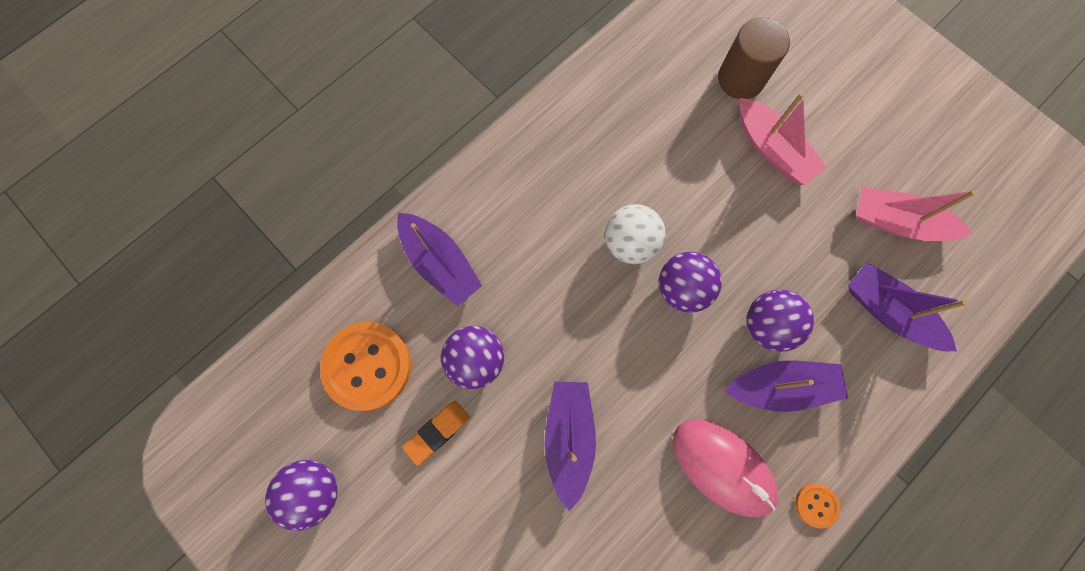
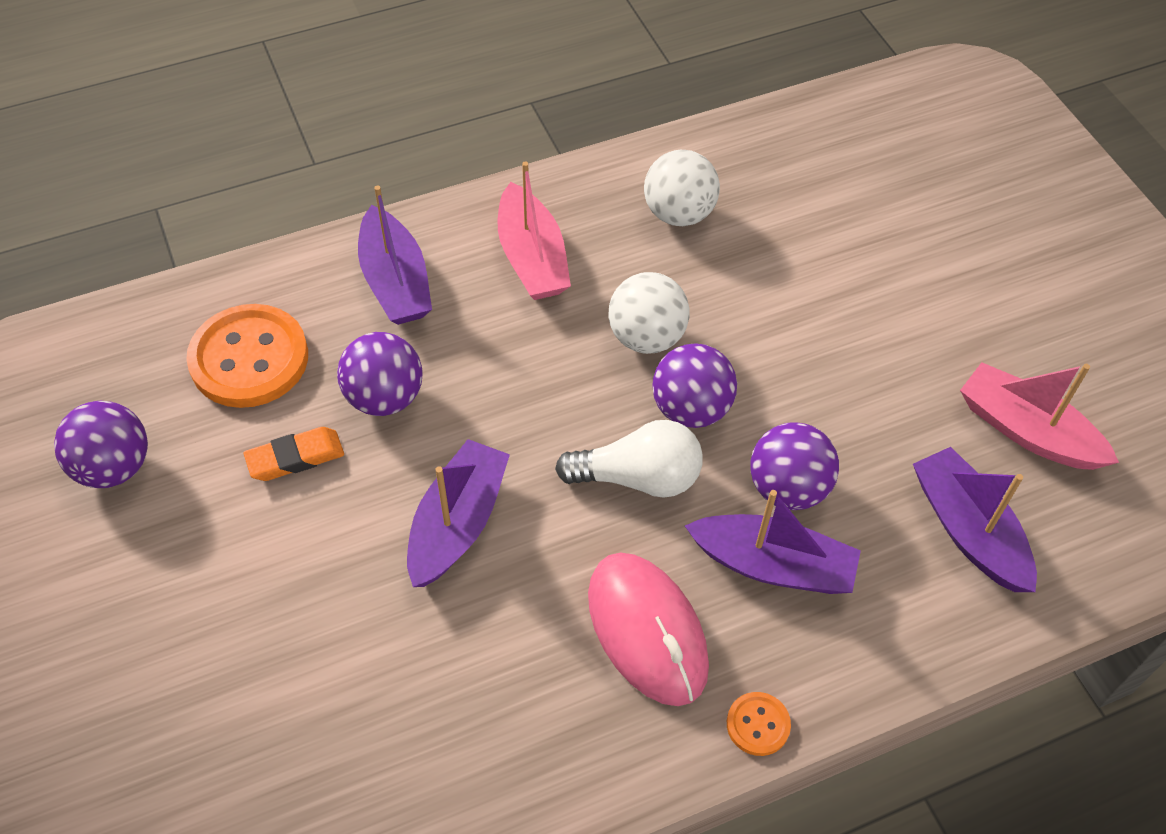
camera: 20 degrees right, 20 degrees down
brown cylinder [718,18,790,99] -> none
pink boat [740,93,826,185] -> pink boat moved to [498,161,571,300]
none -> white light bulb [555,420,703,498]
none -> white ball [644,150,720,226]

